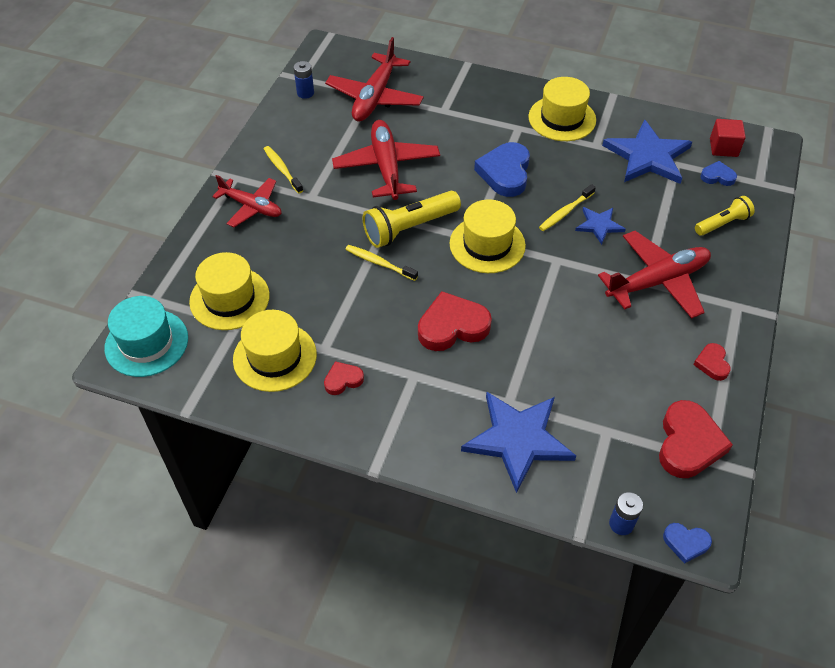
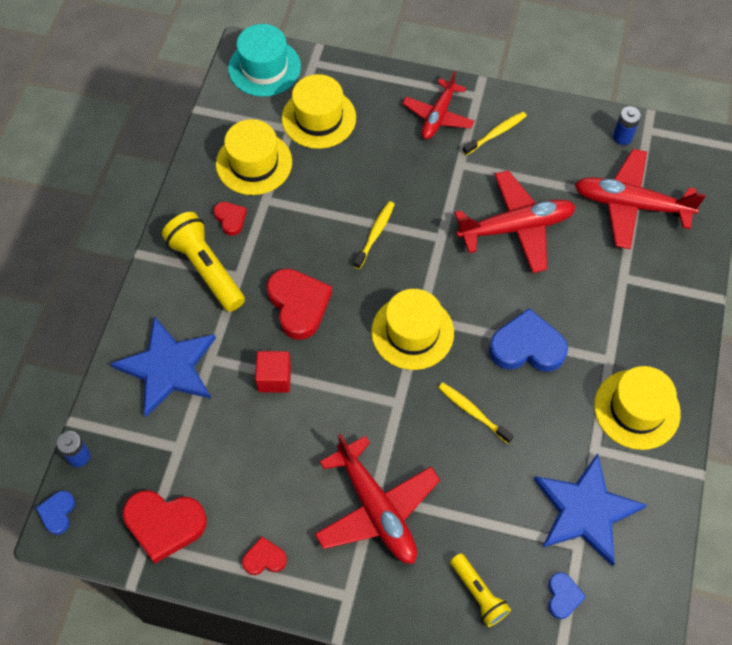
camera: 85 degrees right, 10 degrees up
yellow flashlight [363,191,461,248] -> yellow flashlight moved to [162,212,245,312]
blue star [575,207,626,245] -> none
red cube [710,119,746,157] -> red cube moved to [255,351,291,393]

